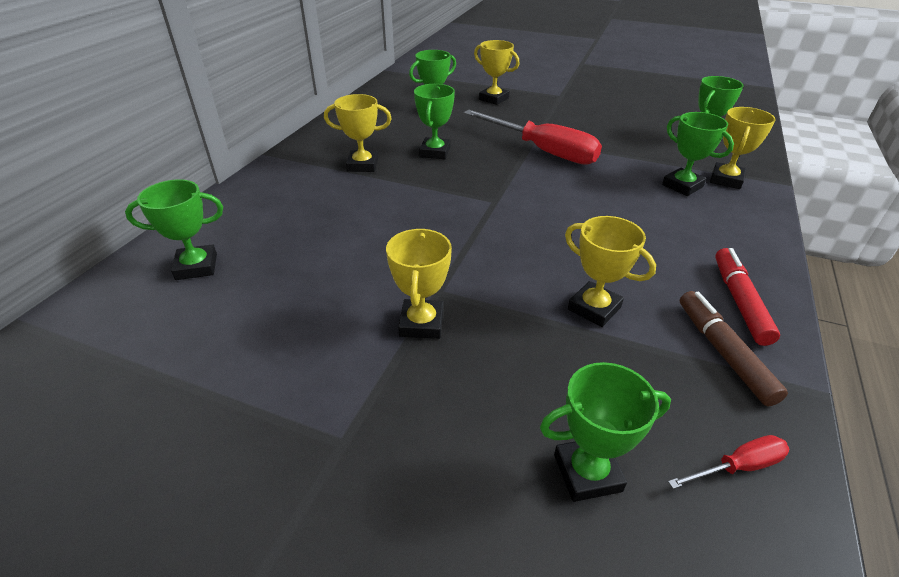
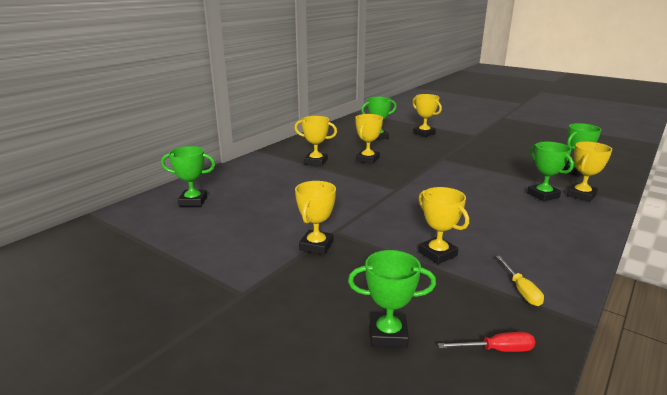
camera: 15 degrees right, 15 degrees down
green trophy [414,84,455,159] -> yellow trophy [355,114,383,164]
red screwdriver [464,110,602,165] -> none
brown marker [680,291,788,406] -> yellow screwdriver [496,256,544,306]
red marker [715,248,780,346] -> none

